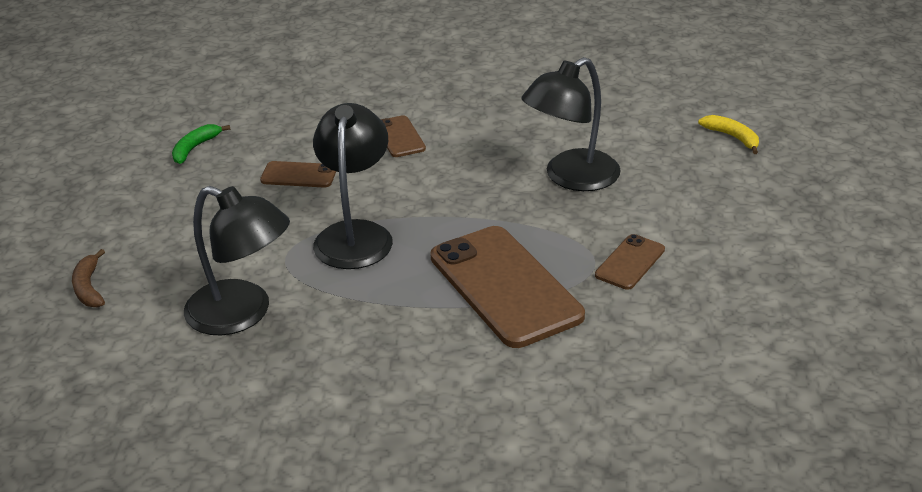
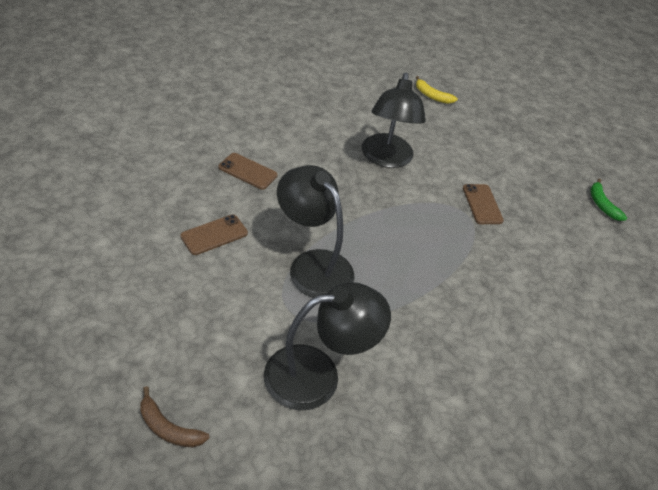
camera: 50 degrees left, 10 degrees up
green banana [172,124,230,164] -> green banana moved to [590,178,627,221]
brown phone [430,226,585,348] -> none
yellow banana [698,115,759,154] -> yellow banana turned 150 degrees counterclockwise [416,76,458,104]

